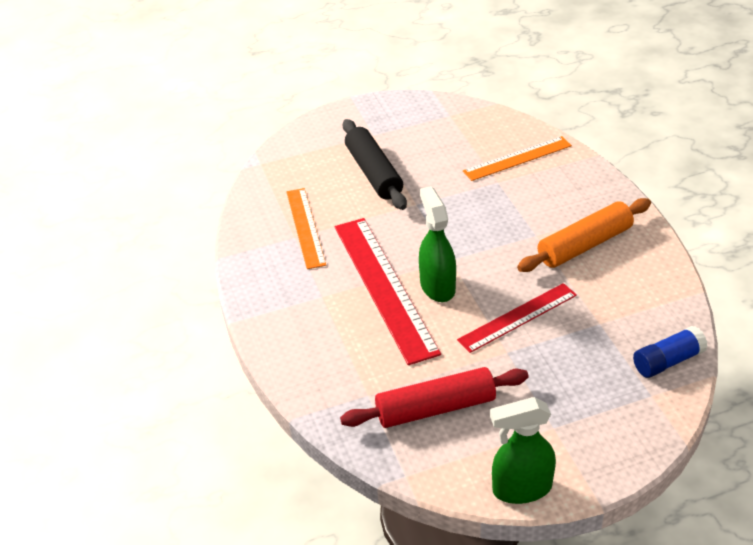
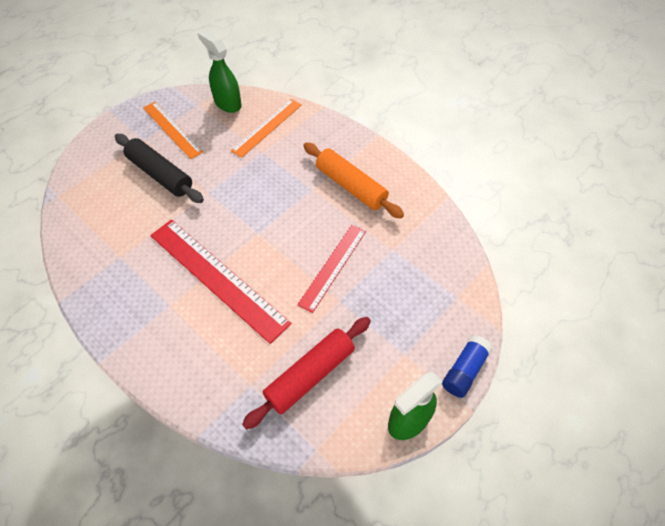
camera: 30 degrees left, 15 degrees up
orange ruler [286,188,326,269] -> orange ruler moved to [143,102,203,159]
green spray bottle [419,186,456,302] -> green spray bottle moved to [198,29,242,113]
orange rolling pin [517,198,651,272] -> orange rolling pin turned 75 degrees counterclockwise [303,142,404,219]
blue glue stick [633,326,708,378] -> blue glue stick moved to [442,335,493,398]

